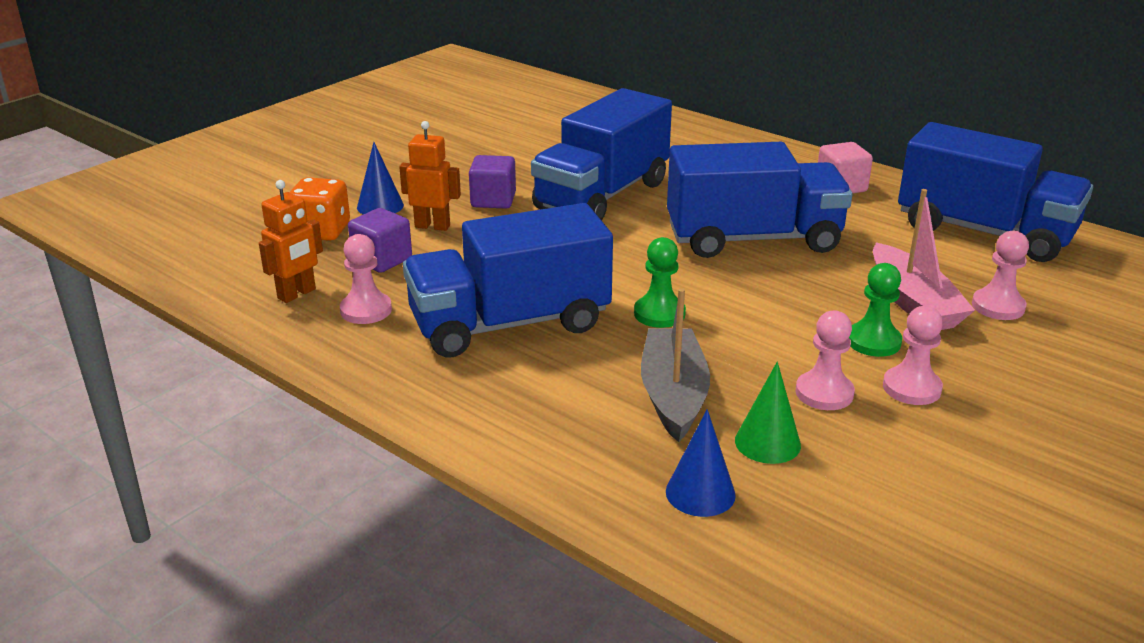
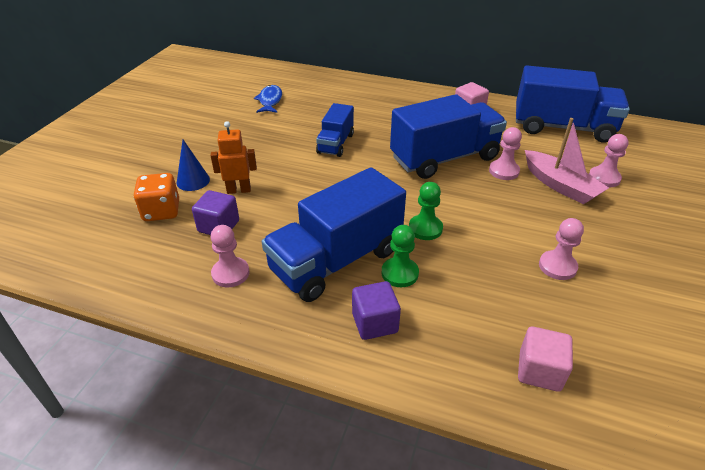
camera: 20 degrees left, 10 degrees up
orange robot [259,180,323,303] -> none
purple cube [469,155,516,209] -> purple cube moved to [352,281,401,340]
blue truck [531,88,672,221] -> blue truck [316,103,354,157], size x0.54
grey boat [641,288,710,442] -> none
blue cone [666,409,736,517] -> pink cube [518,326,573,392]
green cone [735,362,801,464] -> none
green pawn [849,263,902,357] -> green pawn moved to [382,225,419,287]
pink pawn [883,306,943,405] -> pink pawn moved to [489,127,522,180]
none -> blue fish [254,85,282,113]

